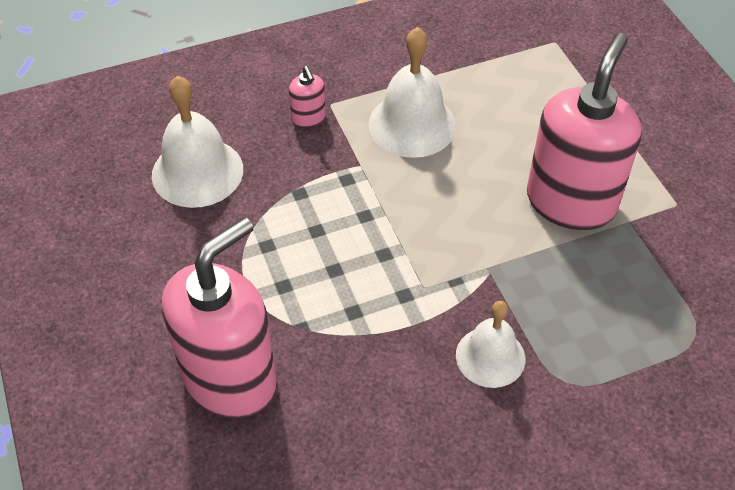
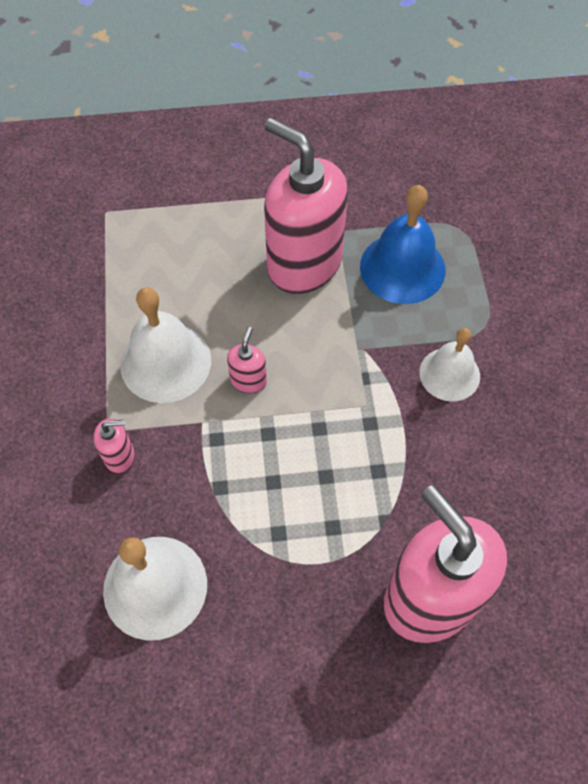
camera: 75 degrees left, 10 degrees up
none -> pink soap dispenser [227,327,267,394]
none -> blue bell [360,185,445,304]

